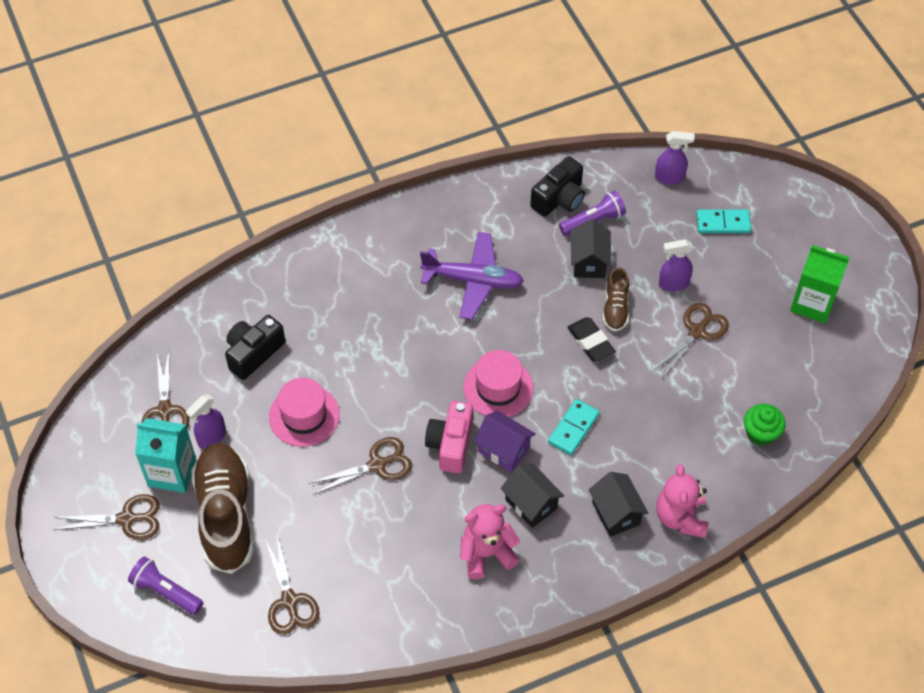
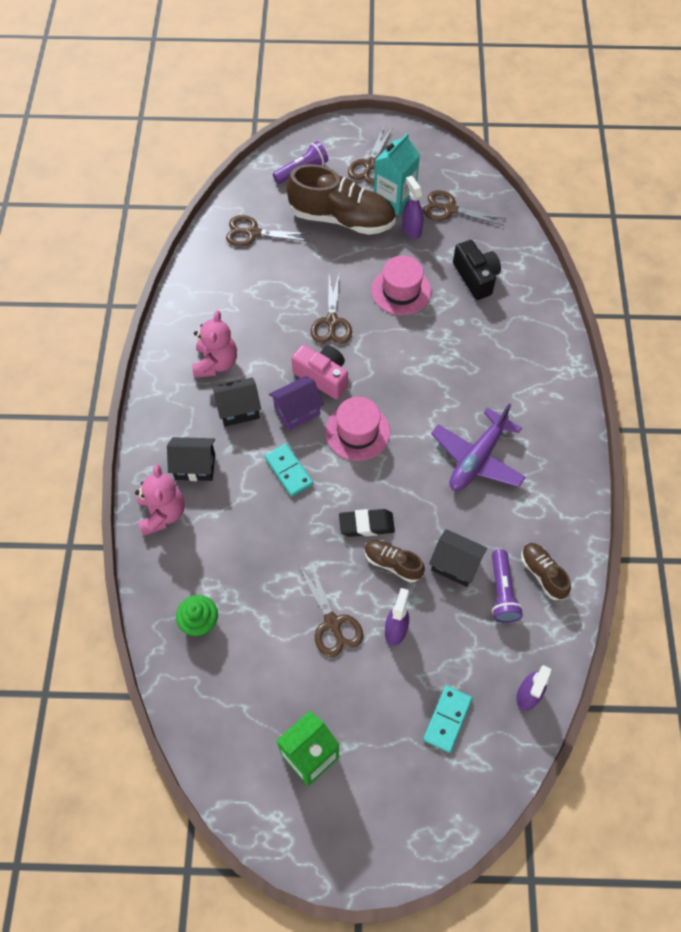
camera: 115 degrees right, 5 degrees up
black camera [530,156,585,217] -> brown shoe [521,543,571,600]
pink teddy bear [656,464,709,538] -> pink teddy bear turned 60 degrees clockwise [135,464,185,536]

